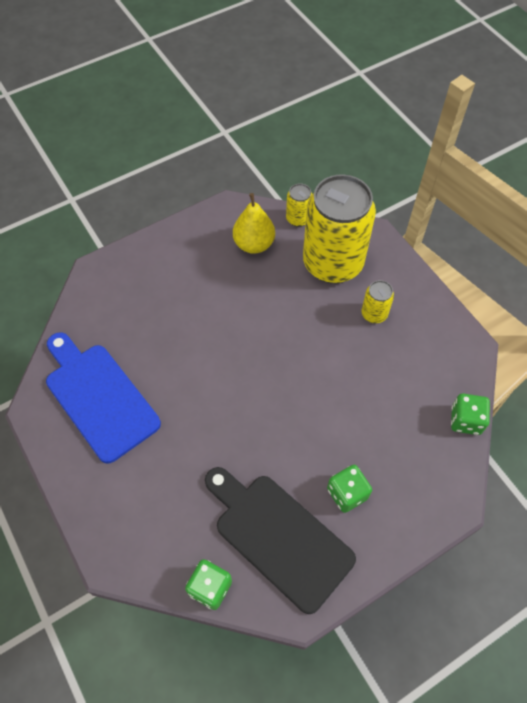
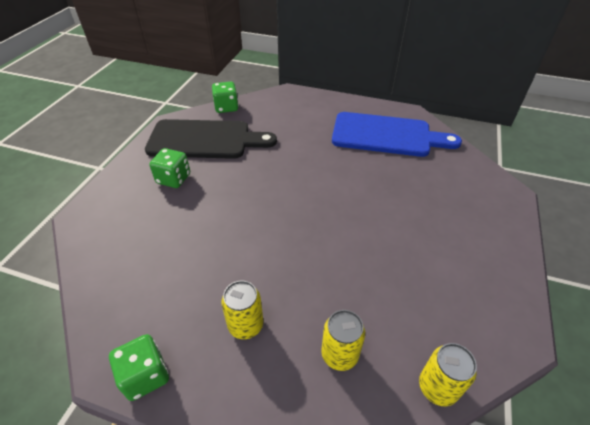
camera: 140 degrees right, 15 degrees down
yellow pear [233,193,275,254] -> none
yellow can [303,174,376,284] -> yellow can [321,310,365,371], size x0.42
green dice [451,394,490,435] -> green dice moved to [109,334,169,401]

